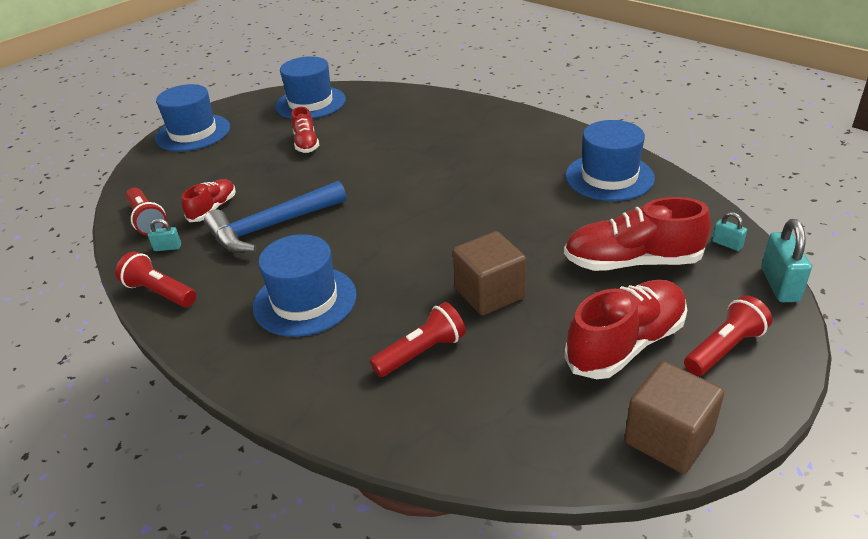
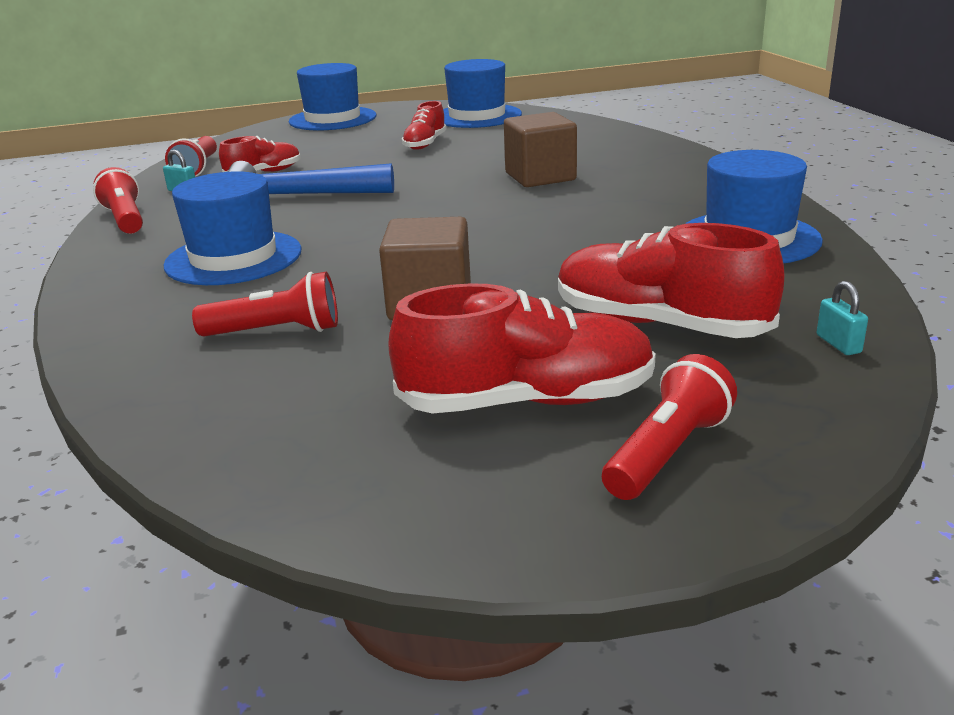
camera: 30 degrees right, 10 degrees down
brown cube [624,361,724,474] -> brown cube moved to [504,112,577,187]
red flashlight [684,295,772,376] -> red flashlight turned 45 degrees counterclockwise [602,354,737,500]
turquoise padlock [761,219,812,302] -> none

